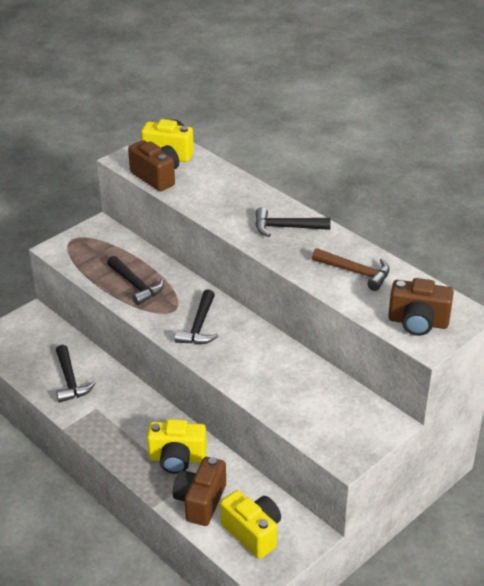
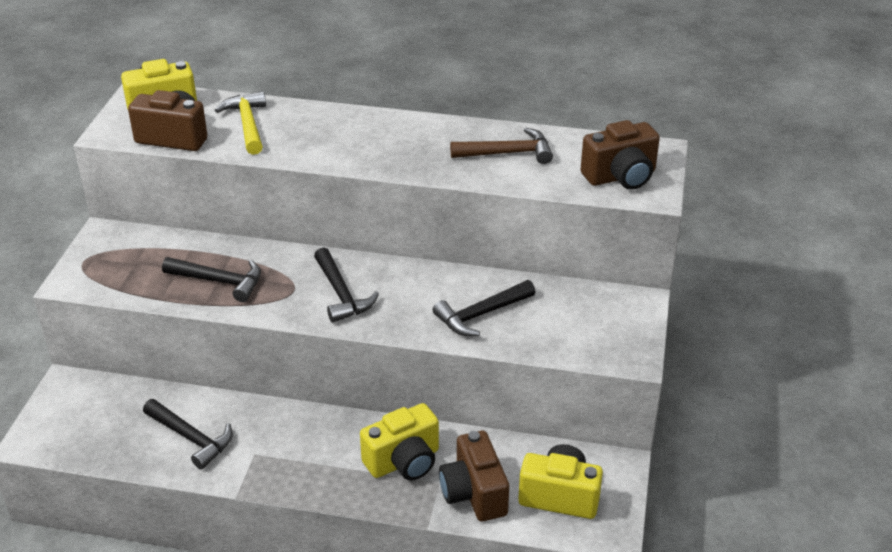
camera: 35 degrees left, 0 degrees up
black hammer [255,207,331,237] -> black hammer moved to [433,280,536,336]
none -> yellow hammer [215,91,266,155]

